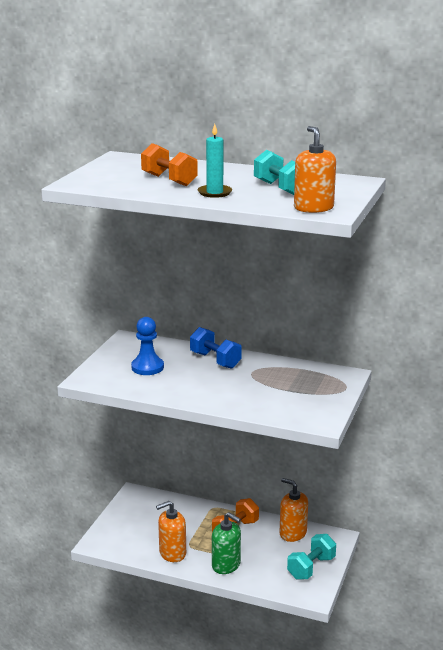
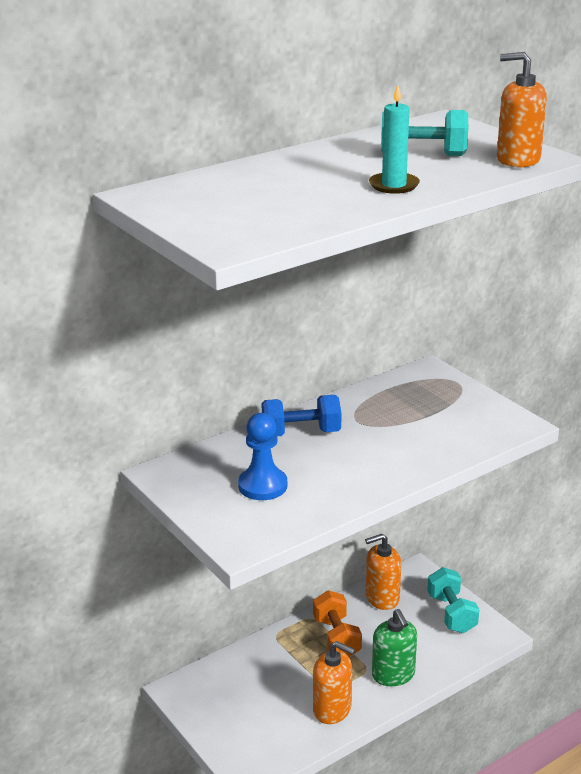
camera: 55 degrees left, 5 degrees up
orange dumbbell [141,143,198,186] -> none
orange soap dispenser [156,501,186,562] -> orange soap dispenser turned 75 degrees counterclockwise [313,641,355,724]
green soap dispenser [212,512,241,574] -> green soap dispenser turned 90 degrees clockwise [372,609,417,686]

